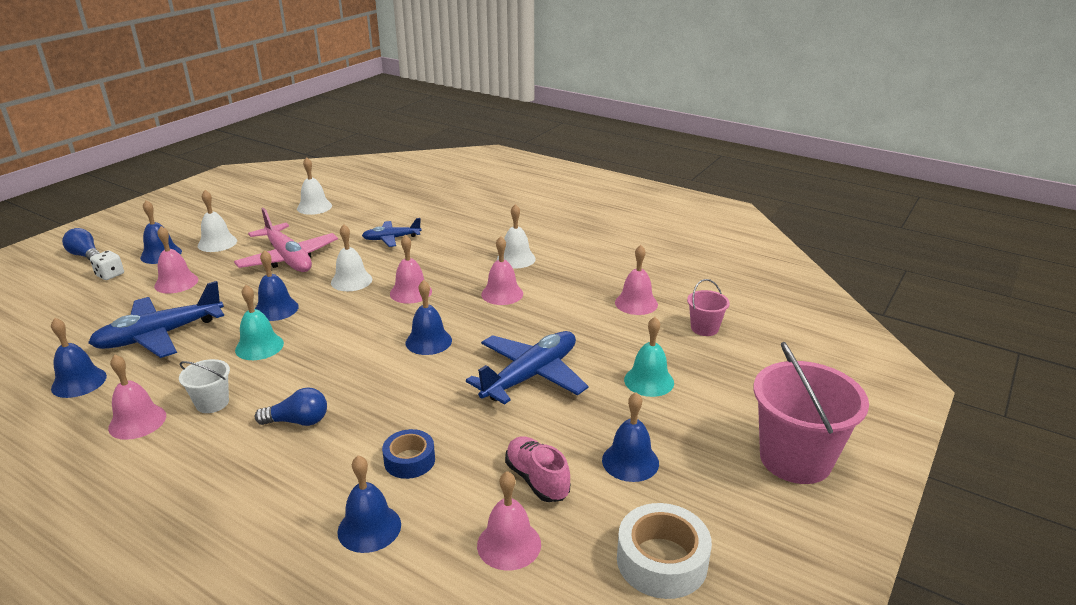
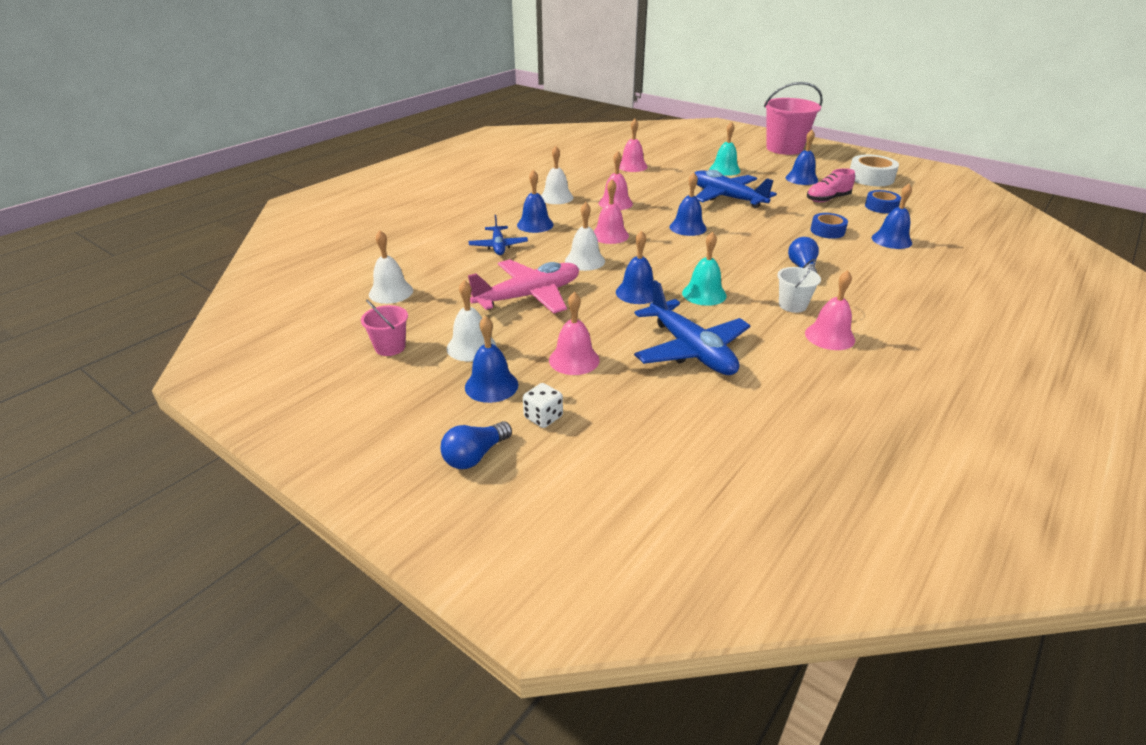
camera: 85 degrees left, 5 degrees up
blue bell [51,318,107,398] -> blue bell moved to [517,170,554,233]
pink bell [477,471,541,571] -> blue tape [865,190,901,213]
pink bucket [687,279,730,336] -> pink bucket moved to [361,300,408,356]

